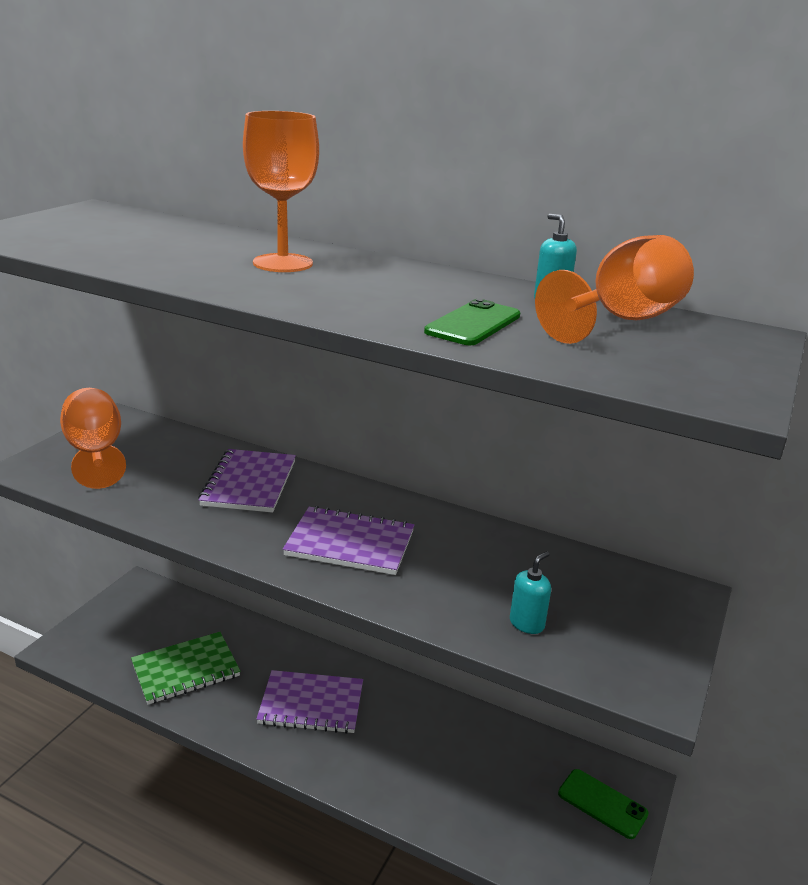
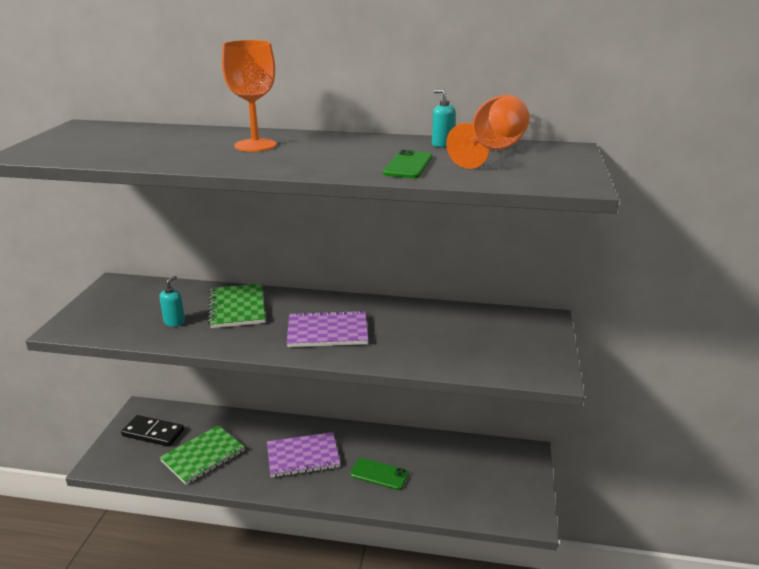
camera: 15 degrees left, 0 degrees up
orange goblet [60,388,126,489] -> none
purple notebook [198,449,296,513] -> green notebook [208,283,265,328]
turquoise soap dispenser [510,551,551,634] -> turquoise soap dispenser moved to [159,276,185,327]
green phone [558,769,649,839] -> green phone moved to [350,458,409,490]
none -> black domino [121,415,184,447]

